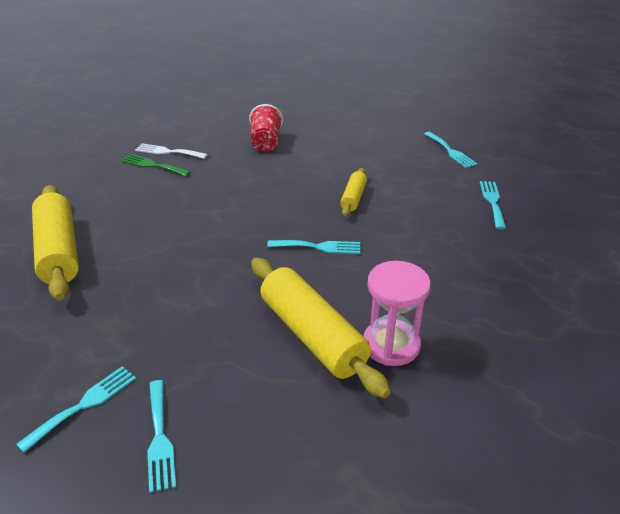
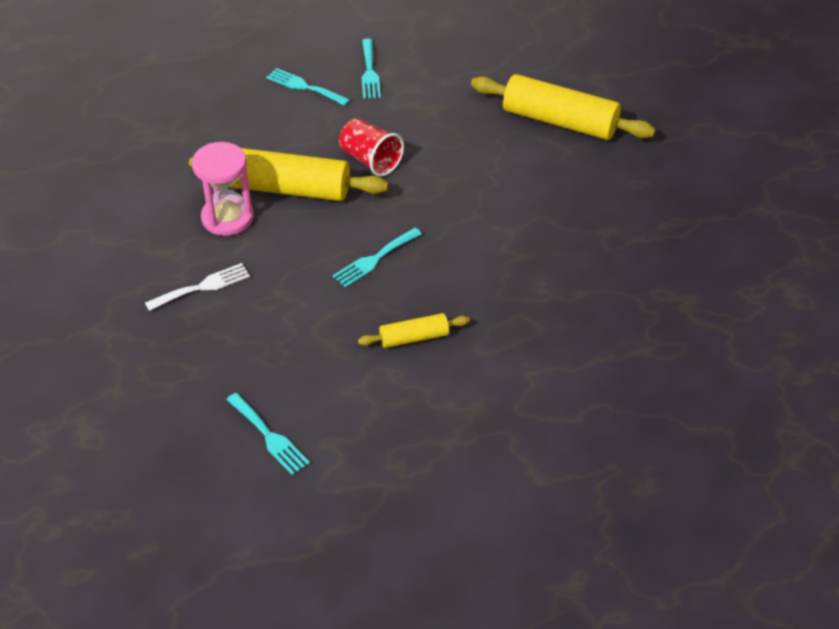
camera: 135 degrees right, 10 degrees up
green fork [121,154,191,176] -> none
white fork [135,143,208,159] -> white fork moved to [145,263,250,311]
red cup [249,104,283,152] -> red cup moved to [339,118,404,176]
yellow rolling pin [340,168,367,216] -> yellow rolling pin turned 75 degrees counterclockwise [358,313,470,348]
turquoise fork [424,132,477,168] -> none

